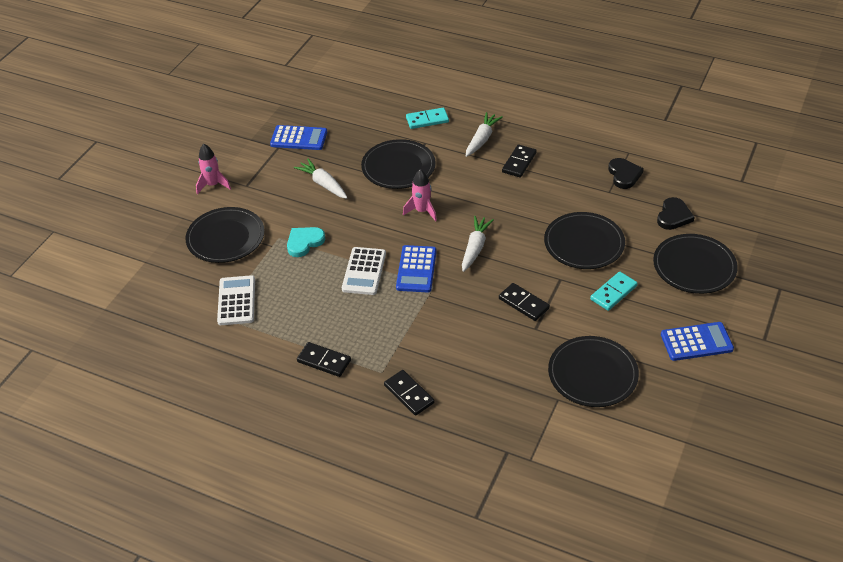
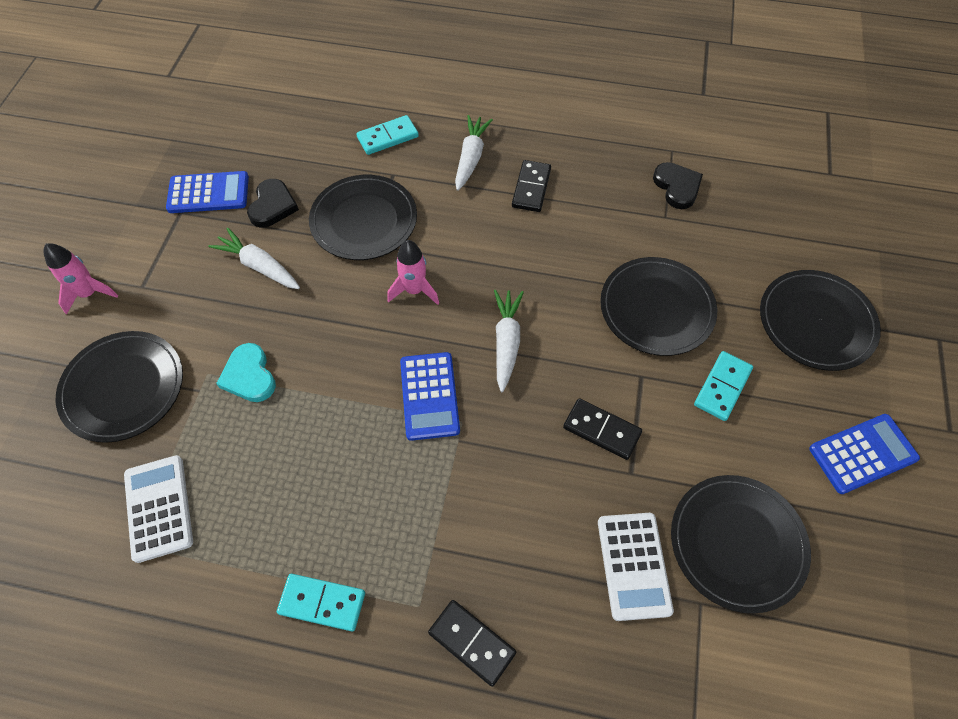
camera: 15 degrees left, 15 degrees up
turquoise heart [287,227,326,257] -> turquoise heart turned 60 degrees counterclockwise [216,343,276,402]
black domino [297,342,351,377] -> turquoise domino [277,574,365,632]
white calculator [342,247,386,295] -> white calculator moved to [598,513,674,621]
black heart [657,197,695,230] -> black heart moved to [247,179,299,228]

